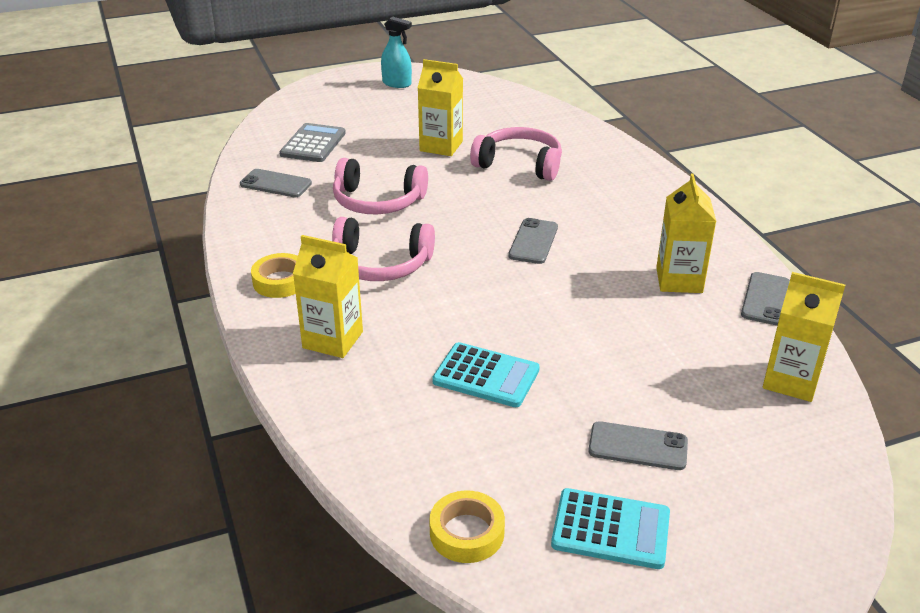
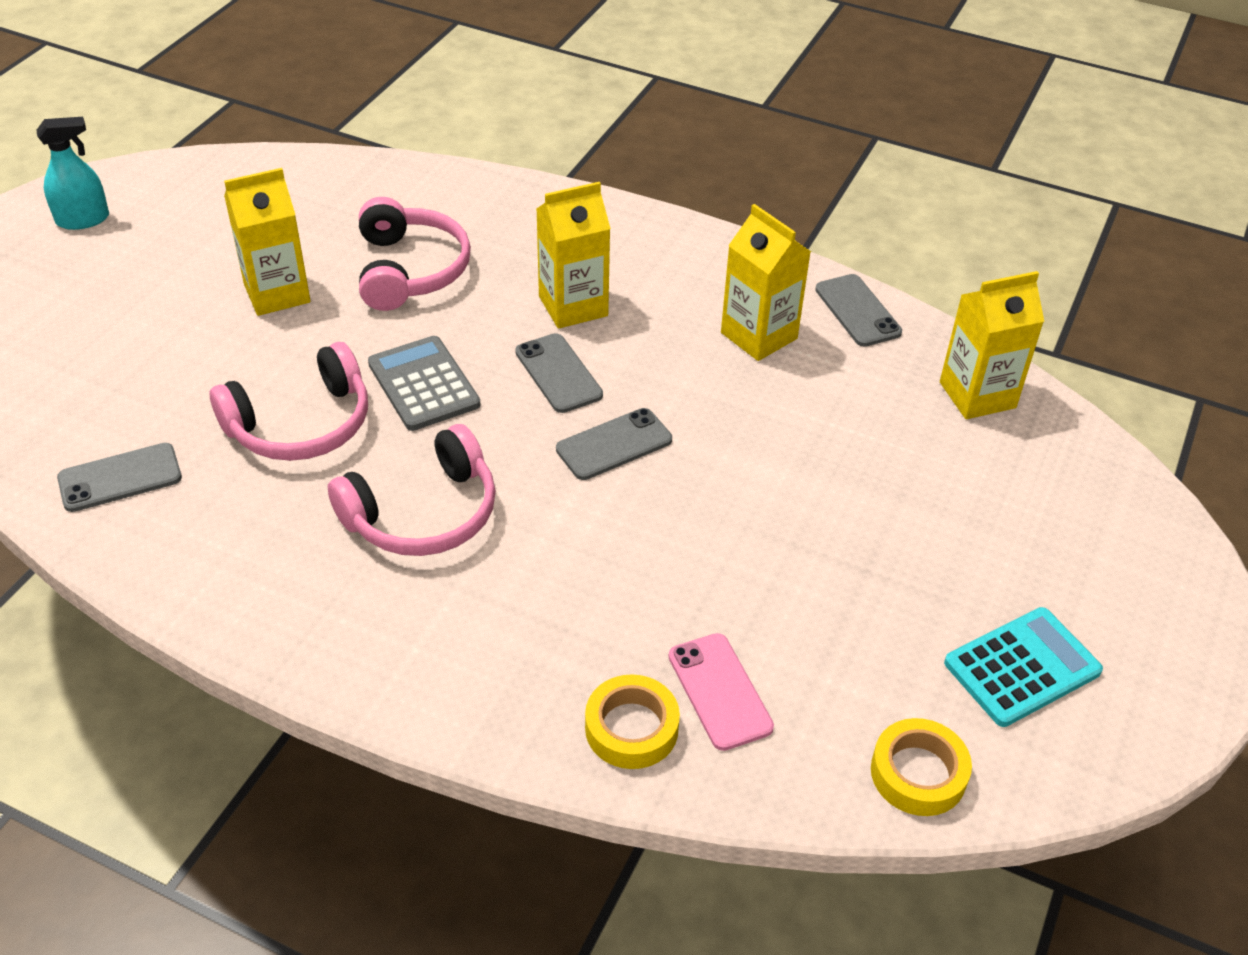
camera: 45 degrees left, 10 degrees up
yellow tape [251,253,298,298] -> yellow tape moved to [585,674,680,769]
grey calculator [280,123,346,162] -> grey calculator moved to [368,336,481,431]
yellow carton [293,235,363,358] -> yellow carton moved to [536,182,611,329]
turquoise calculator [432,342,540,407] -> none
pink headphones [470,127,562,181] -> pink headphones turned 105 degrees clockwise [359,197,471,311]
grey phone [588,421,688,470] -> grey phone moved to [556,408,672,480]
none -> pink phone [668,633,774,751]

